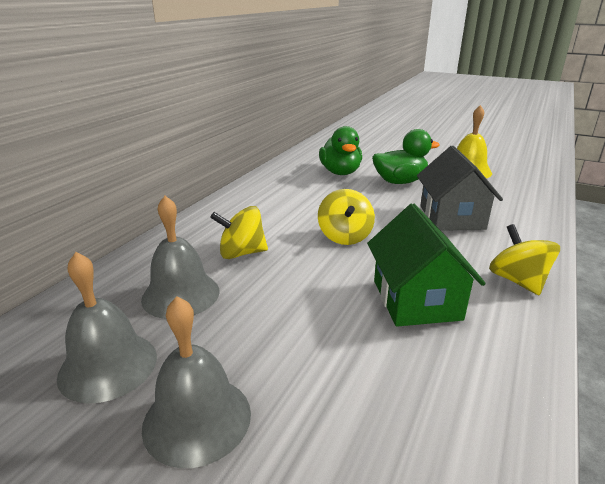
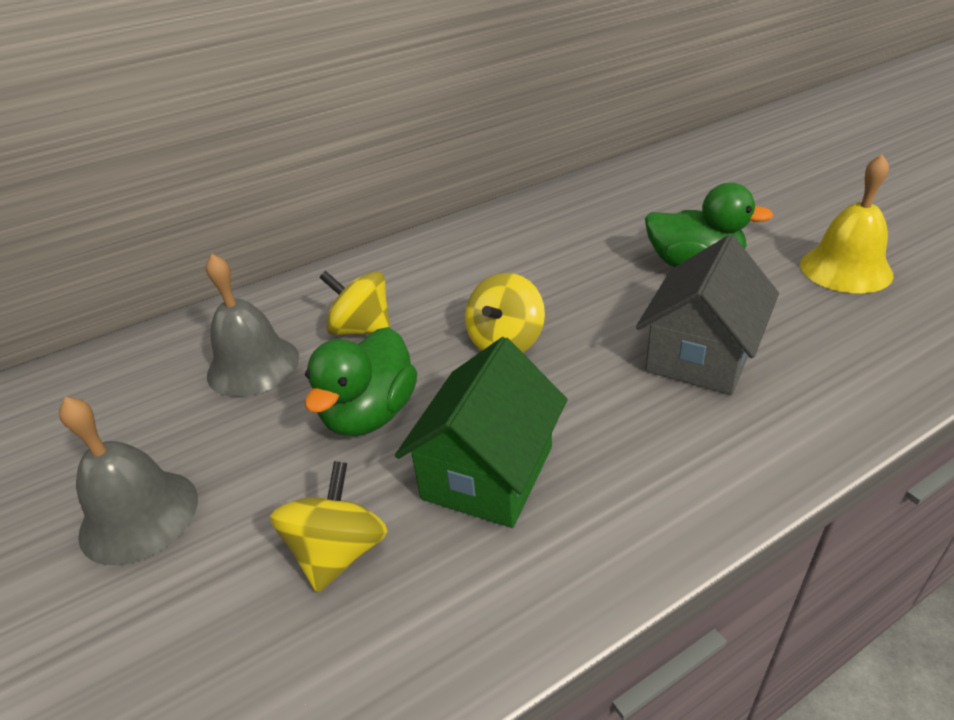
camera: 35 degrees right, 10 degrees up
grey bell [57,252,157,404] -> none
green duck [319,126,362,175] -> green duck moved to [305,327,417,436]
yellow spinning top [489,224,560,295] -> yellow spinning top moved to [270,461,388,593]

